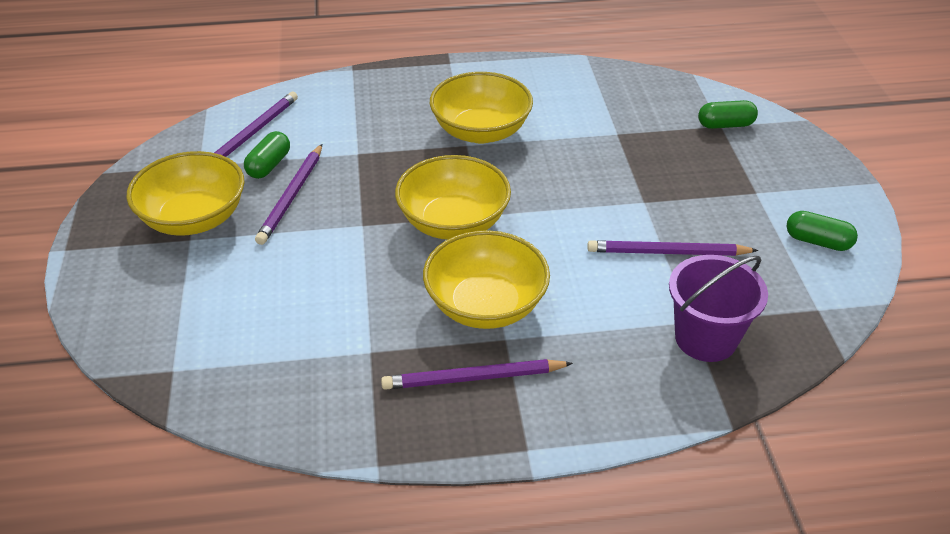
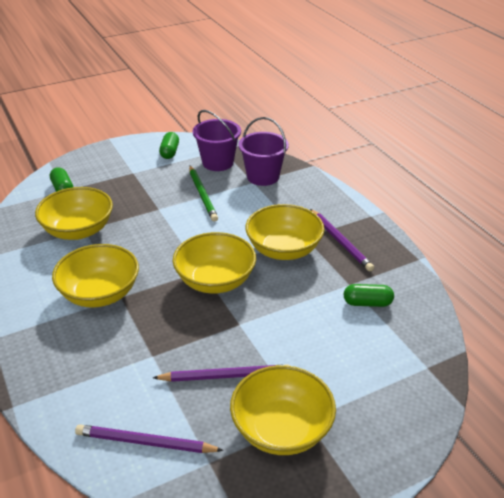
camera: 110 degrees left, 5 degrees down
green capsule [244,131,290,179] -> green capsule moved to [344,284,394,307]
purple pencil [587,240,759,256] -> green pencil [189,166,218,222]
none -> yellow bowl [35,187,113,240]
none -> purple bucket [193,110,241,171]

